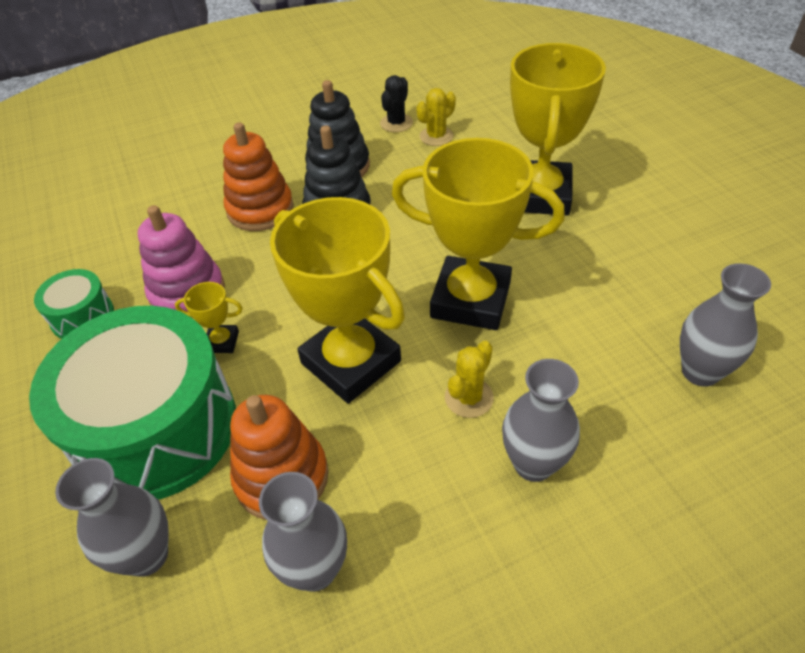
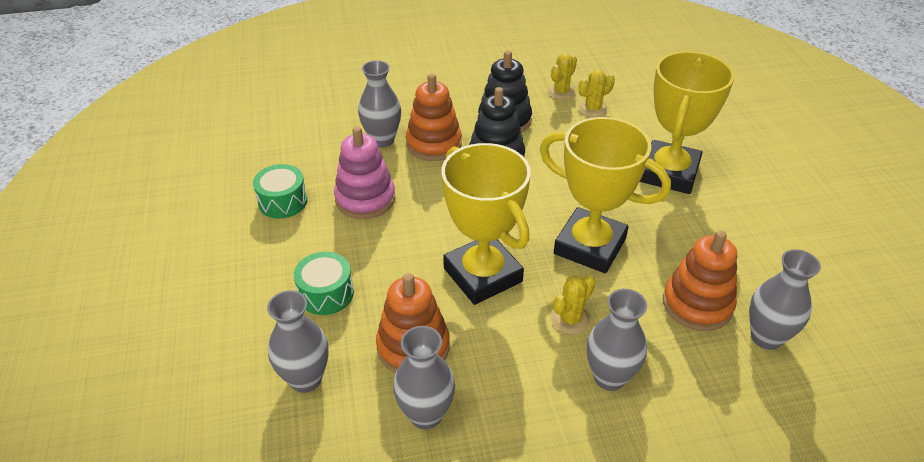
camera: 10 degrees right, 5 degrees down
green drum [29,306,236,500] -> green drum [294,252,354,315], size x0.44
yellow trophy [175,282,243,353] -> none
black cactus [380,75,413,132] -> yellow cactus [547,53,577,100]
none -> grey vase [358,60,401,148]
none -> orange stacking toy [663,230,737,331]

